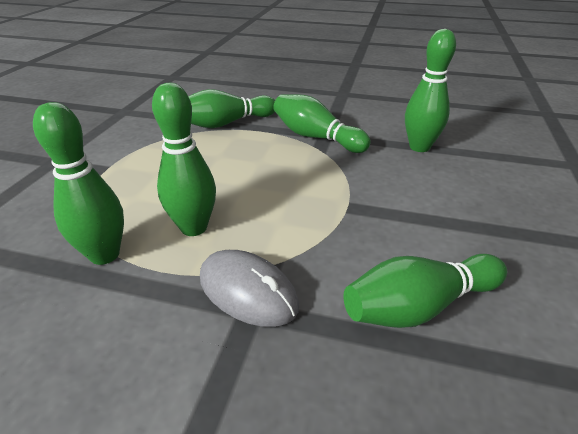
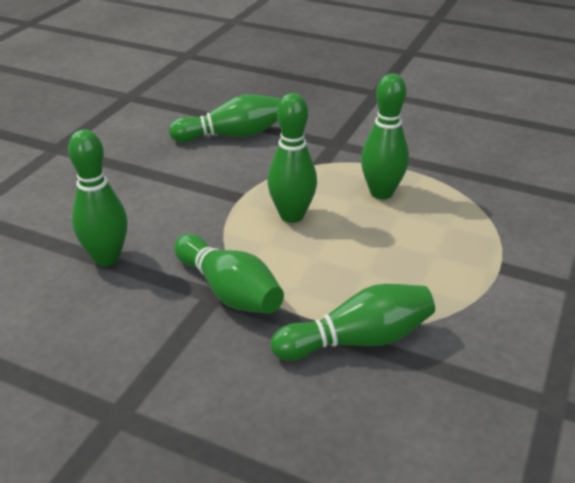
camera: 170 degrees left, 0 degrees up
green bowling pin [33,102,124,265] -> green bowling pin moved to [267,93,317,223]
grey mouse [200,250,299,327] -> none

